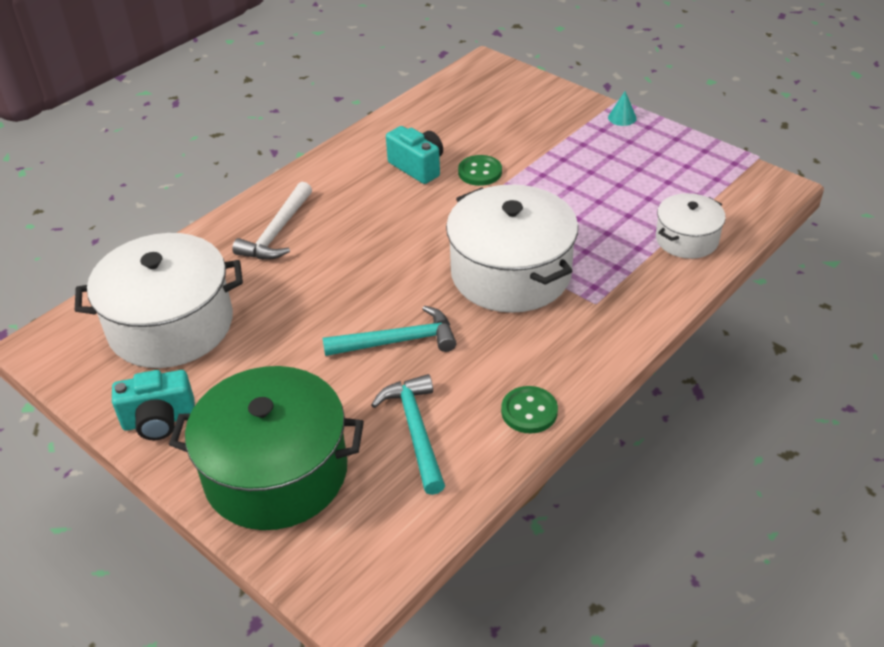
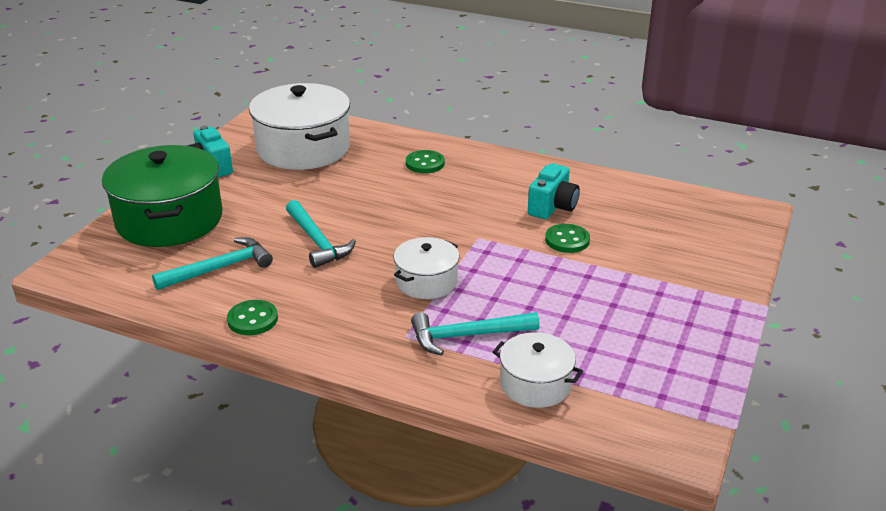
camera: 70 degrees right, 10 degrees down
white hammer [232,182,312,260] -> green button [406,150,445,173]
white pot [446,184,578,313] -> white pot [394,237,459,299], size x0.53
turquoise cone [608,91,637,126] -> none
none -> turquoise hammer [411,312,540,356]

